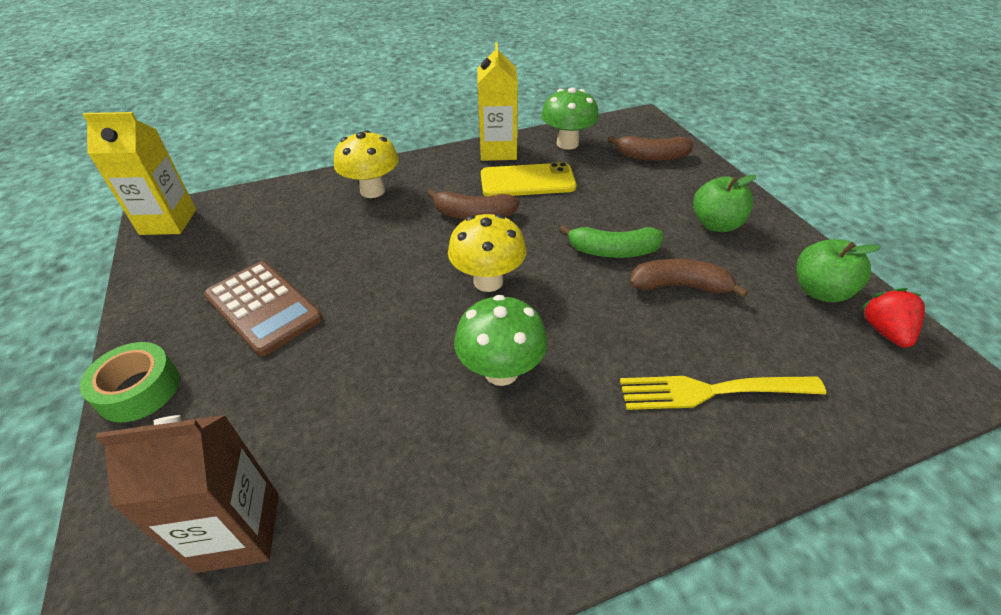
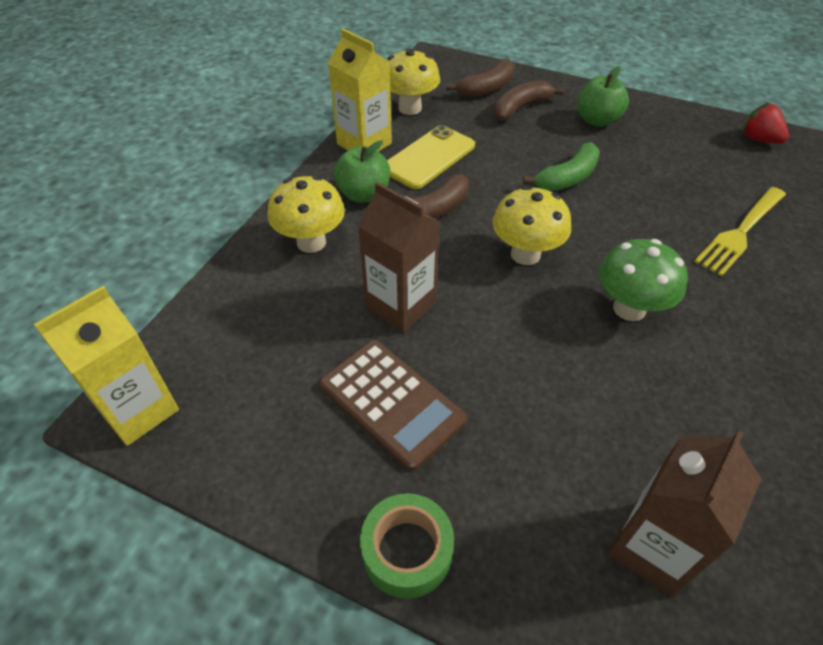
camera: 45 degrees left, 5 degrees up
brown calculator [204,261,323,356] -> brown calculator turned 45 degrees clockwise [319,340,467,471]
green mushroom [541,87,599,150] -> yellow mushroom [386,48,440,115]
brown banana [630,259,748,298] -> brown banana moved to [493,80,564,121]
green apple [797,239,880,302] -> green apple moved to [334,140,390,203]
none -> brown carton [358,182,440,333]

